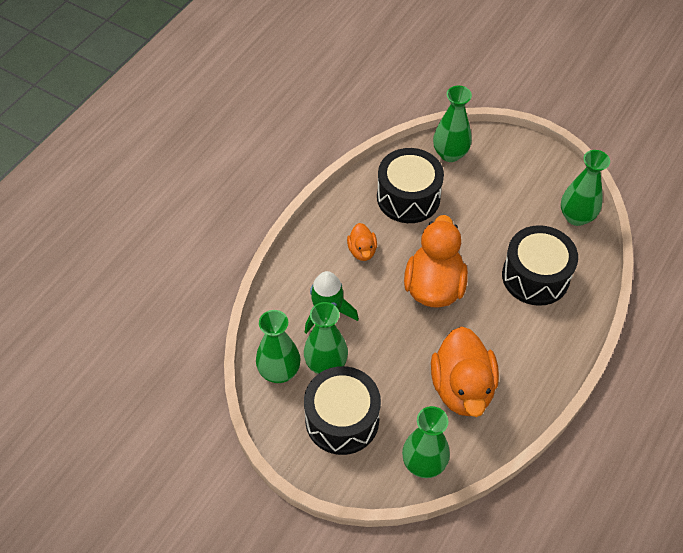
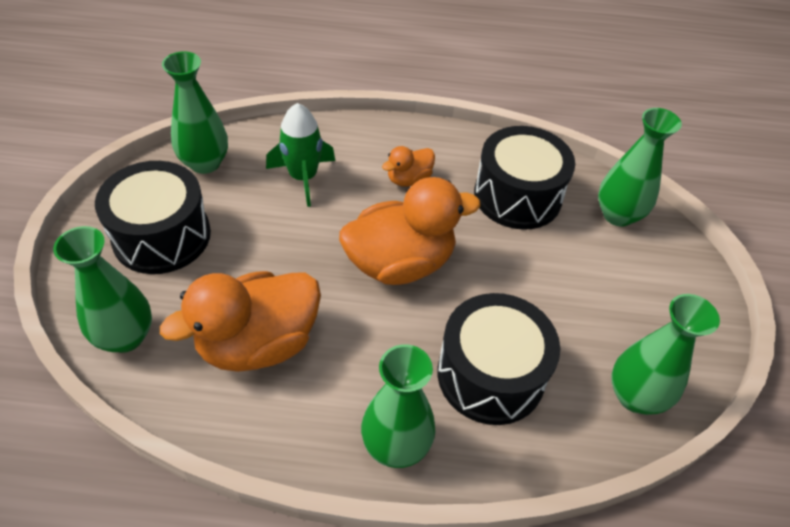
camera: 60 degrees right, 5 degrees down
green vase [304,302,348,374] -> green vase moved to [361,344,435,468]

